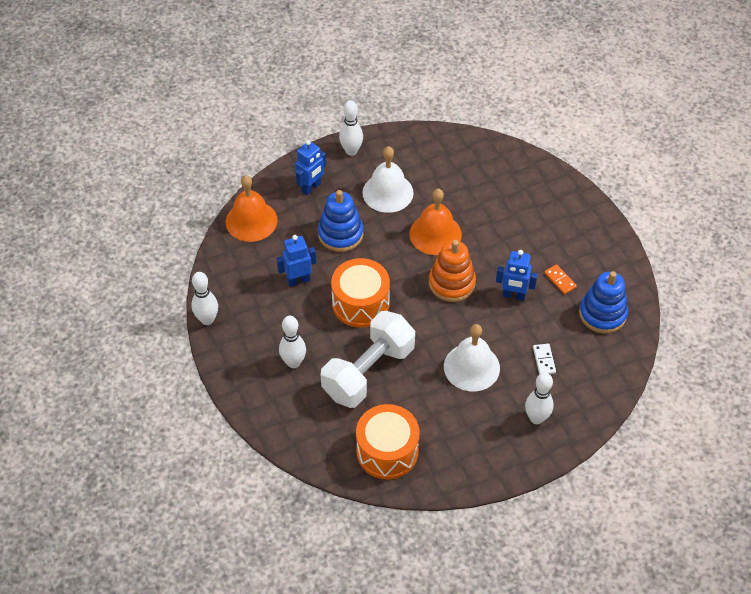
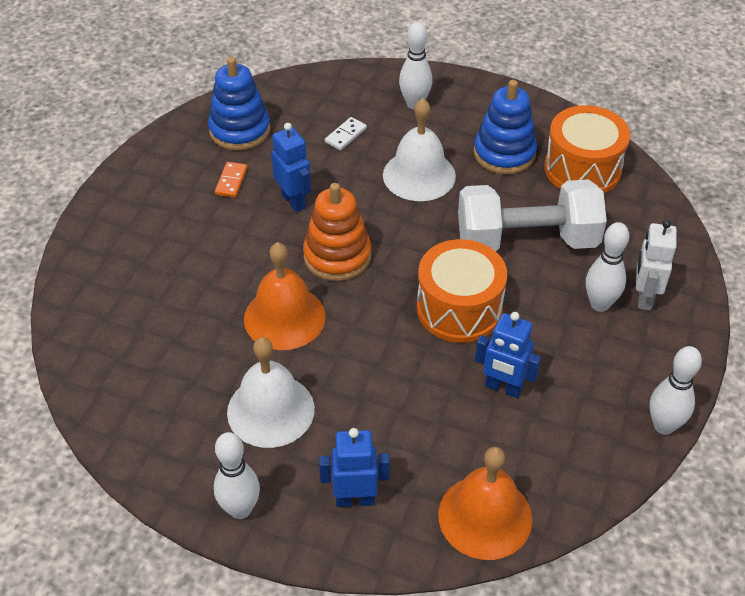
camera: 135 degrees left, 5 degrees down
blue stacking toy [318,190,364,252] -> blue stacking toy moved to [474,80,537,174]
none -> white robot [636,220,677,310]

